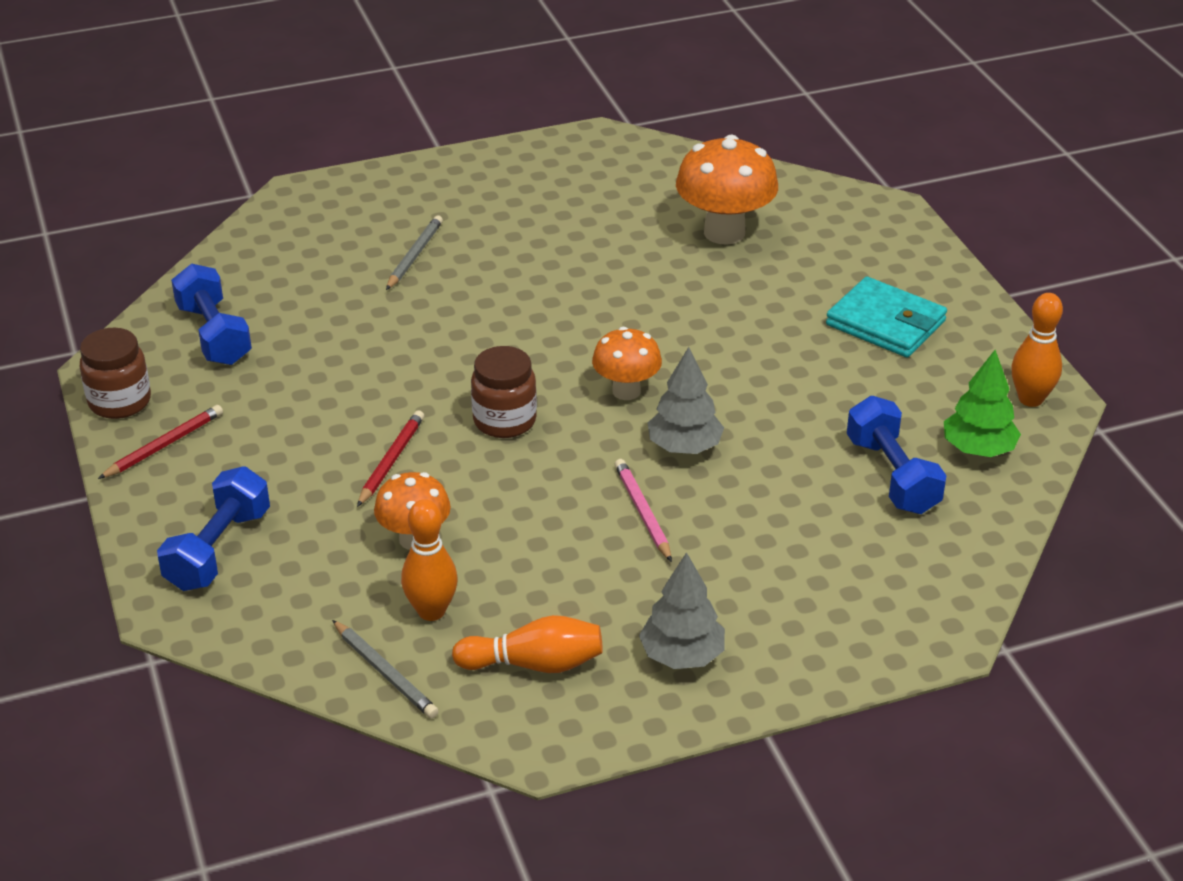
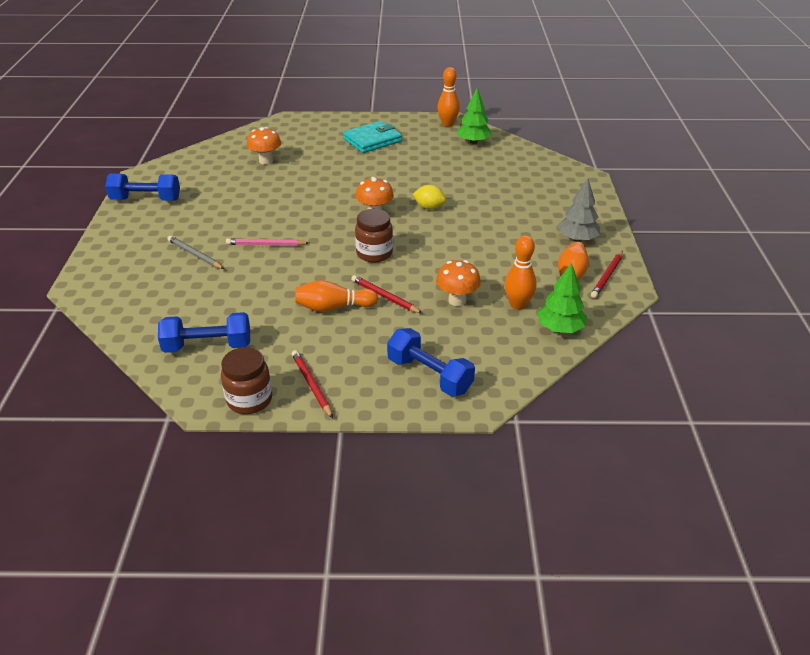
camera: 70 degrees left, 0 degrees up
grey pencil [332,620,439,718] -> green tree [537,263,587,333]
pink pencil [615,459,672,562] -> pink pencil moved to [226,238,309,246]
grey tree [648,347,724,454] -> yellow lemon [413,185,446,209]
orange mushroom [676,135,778,245] -> orange mushroom [247,127,281,164], size x0.61
blue dumbbell [847,396,947,514] -> blue dumbbell moved to [105,174,180,201]
none -> orange bowling pin [295,280,378,312]
none -> red pencil [591,251,623,298]

